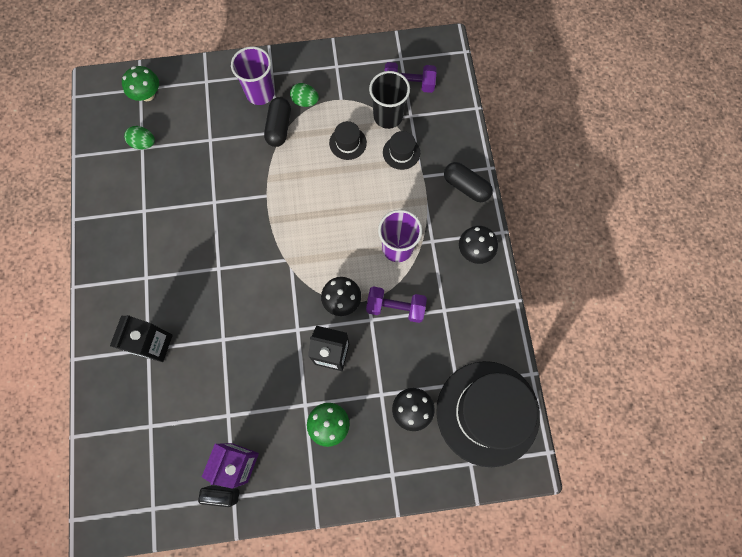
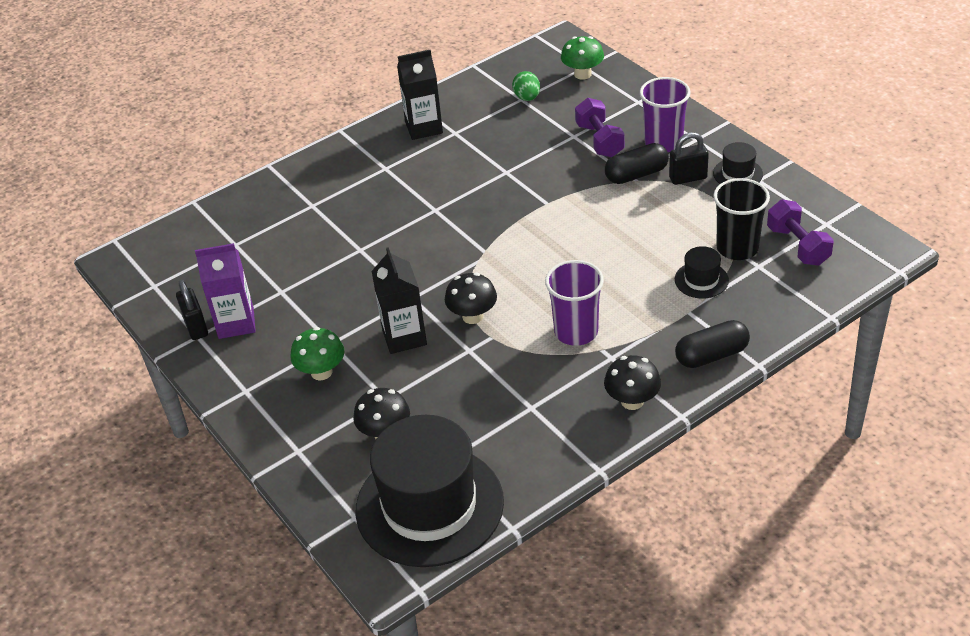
camera: 65 degrees right, 30 degrees down
black carton [110,315,173,362] -> black carton moved to [397,50,443,140]
green egg [290,83,319,107] -> black padlock [669,132,709,185]
black hat [329,121,367,160] -> black hat moved to [713,142,763,184]
purple dumbbell [366,286,427,323] -> purple dumbbell moved to [575,98,625,157]
black capsule [444,162,493,202] -> black capsule turned 60 degrees clockwise [675,320,750,368]

